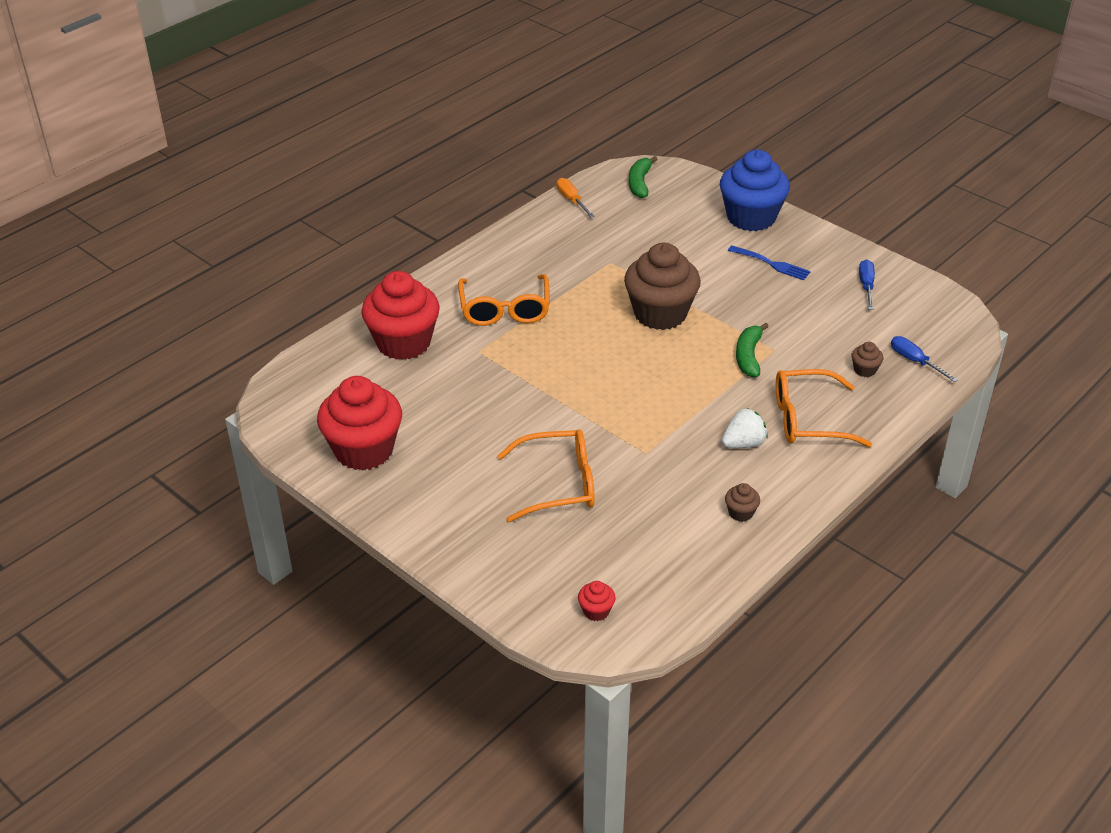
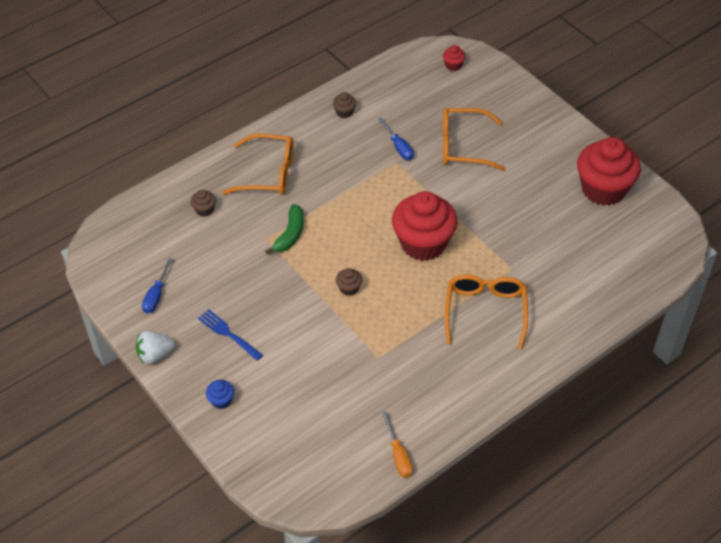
camera: 170 degrees left, 10 degrees up
red cupcake [361,271,440,360] -> red cupcake moved to [392,191,458,261]
brown cupcake [624,243,701,330] -> brown cupcake [336,268,362,296], size x0.40
green banana [629,156,658,198] -> none
blue cupcake [720,149,790,231] -> blue cupcake [206,380,234,409], size x0.40
white strawberry [722,408,768,448] -> white strawberry moved to [136,331,175,364]
blue screwdriver [891,336,958,382] -> blue screwdriver moved to [378,117,414,160]

